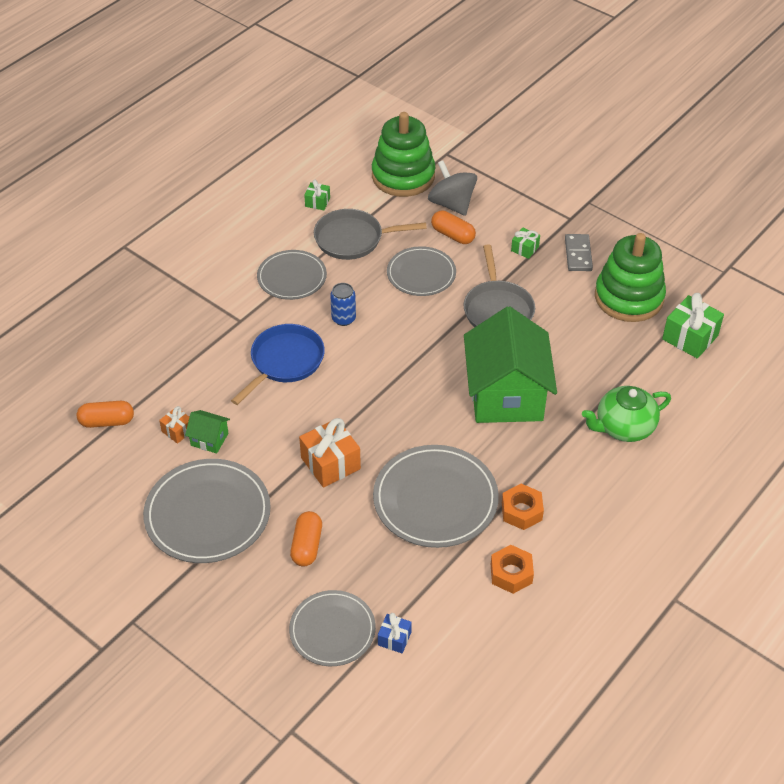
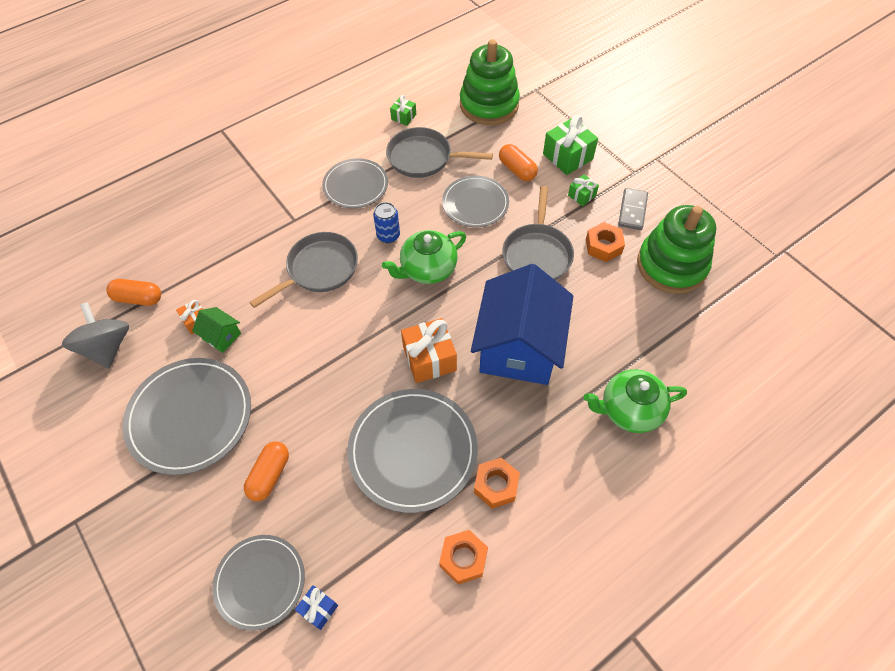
camera: 15 degrees right, 10 degrees up
blue pan [231,324,325,405] -> grey pan [250,232,358,308]
orange gift [299,418,361,488] -> orange gift moved to [401,318,457,383]
grey spinning top [428,160,477,216] -> grey spinning top moved to [62,302,129,368]
green house [464,306,557,423] -> blue house [471,264,573,385]
green gift [662,293,724,358] -> green gift moved to [543,115,598,175]
none -> green teapot [382,230,466,284]
none -> orange nut [586,222,625,262]

